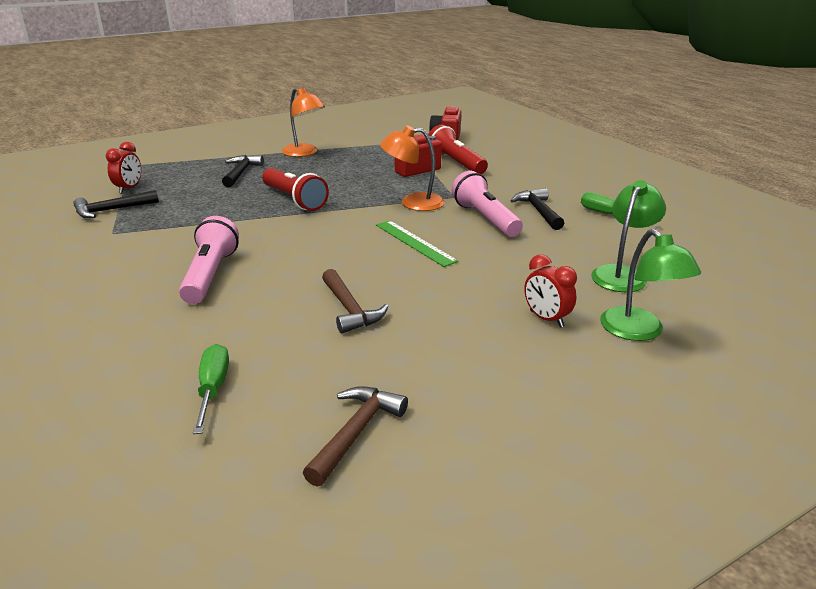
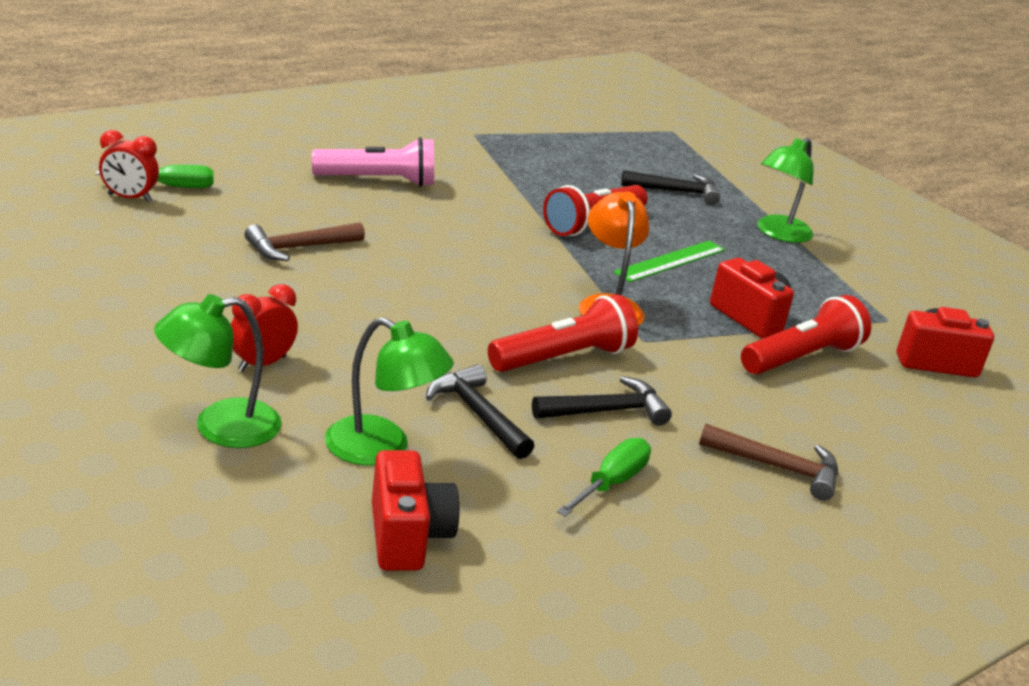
camera: 80 degrees right, 0 degrees up
black hammer [73,190,159,218] -> black hammer moved to [426,364,534,459]
red clock [106,142,141,194] -> red clock moved to [99,130,159,202]
orange lamp [282,88,325,157] -> green lamp [757,138,814,243]
brown hammer [303,386,408,487] -> brown hammer moved to [699,424,838,501]
green ruler [376,220,459,267] -> green ruler moved to [613,241,725,282]
pink flashlight [451,171,523,237] -> red flashlight [488,294,638,372]
none -> red camera [372,450,460,571]

